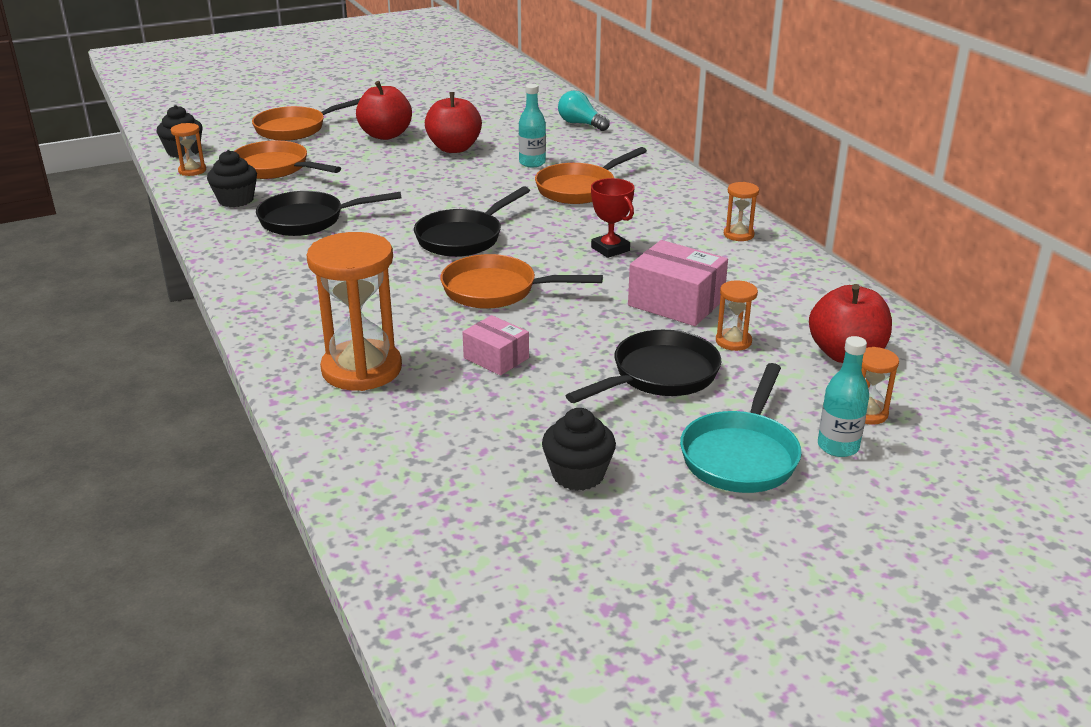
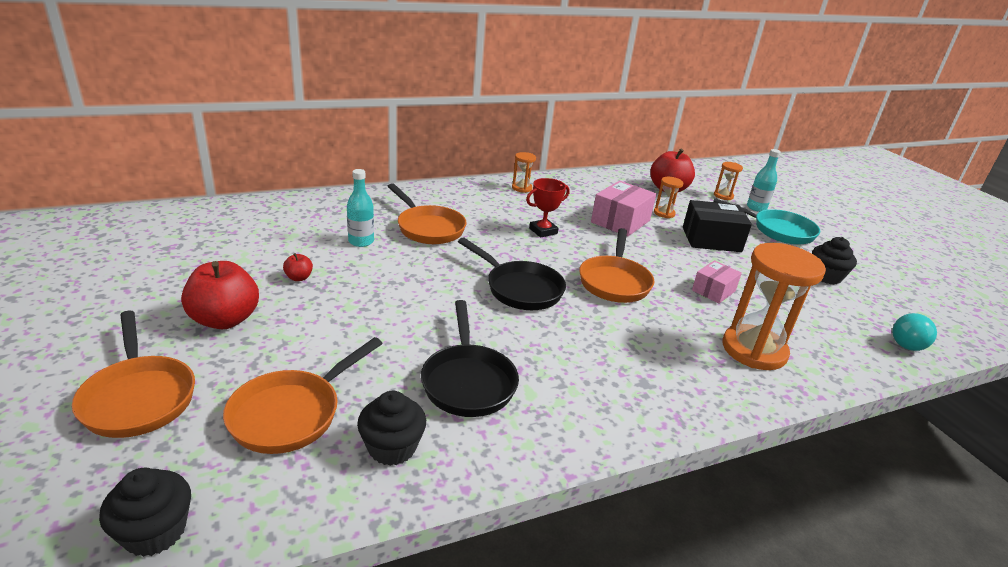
camera: 90 degrees left, 0 degrees up
orange hourglass [171,123,206,176] -> none
red apple [425,92,482,153] -> red apple [283,253,313,281], size x0.45
turquoise light bulb [558,90,610,131] -> turquoise light bulb moved to [892,313,937,351]
black pan [565,330,721,403] -> black box [683,200,752,252]

